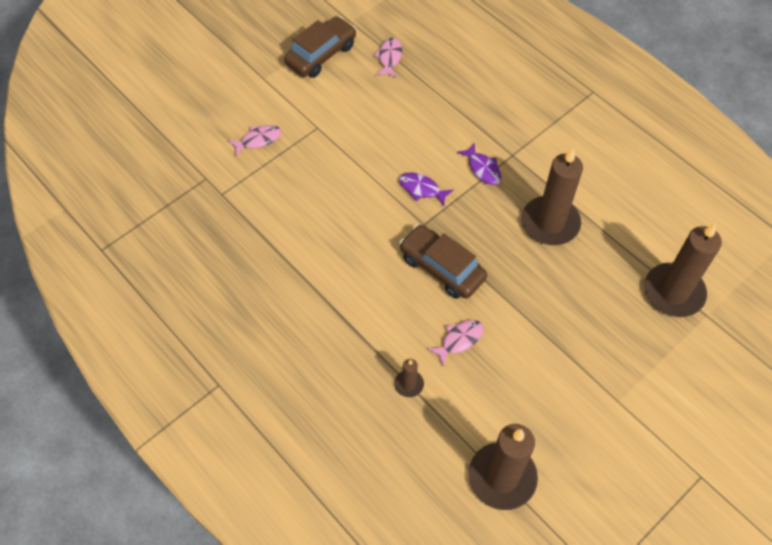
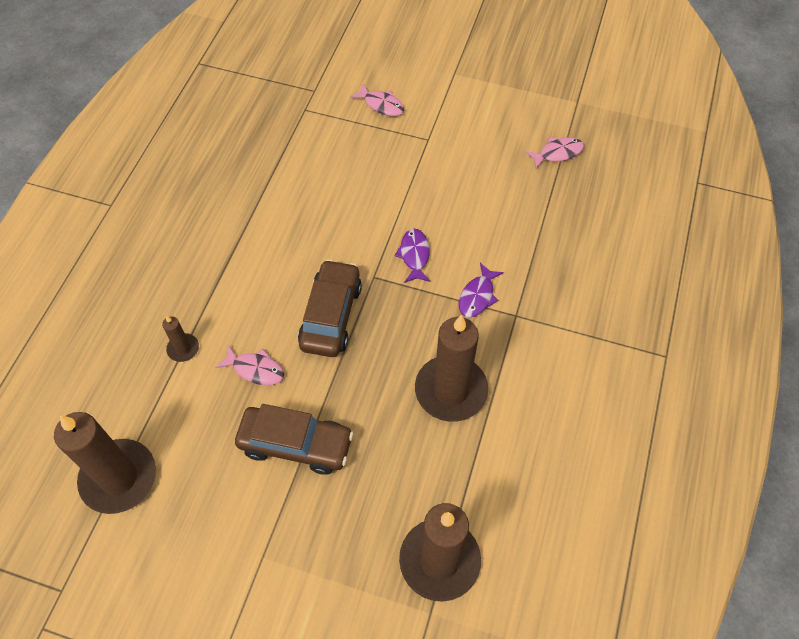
camera: 60 degrees right, 0 degrees up
brown car [284,16,356,78] -> brown car moved to [235,404,354,475]

